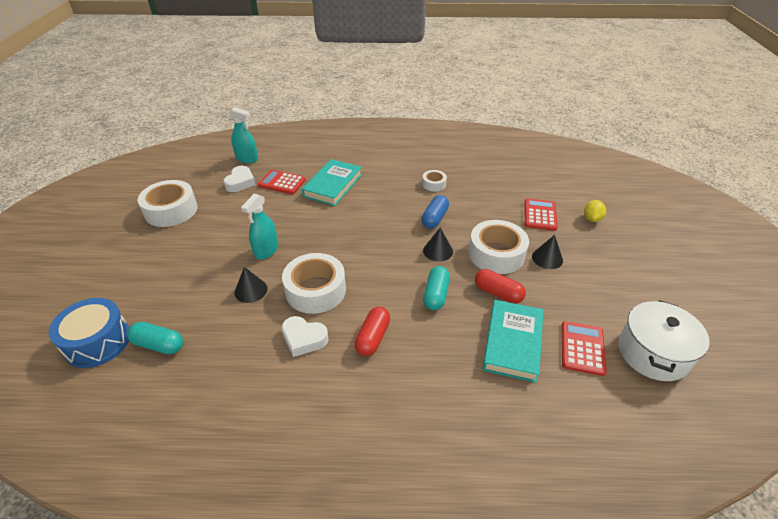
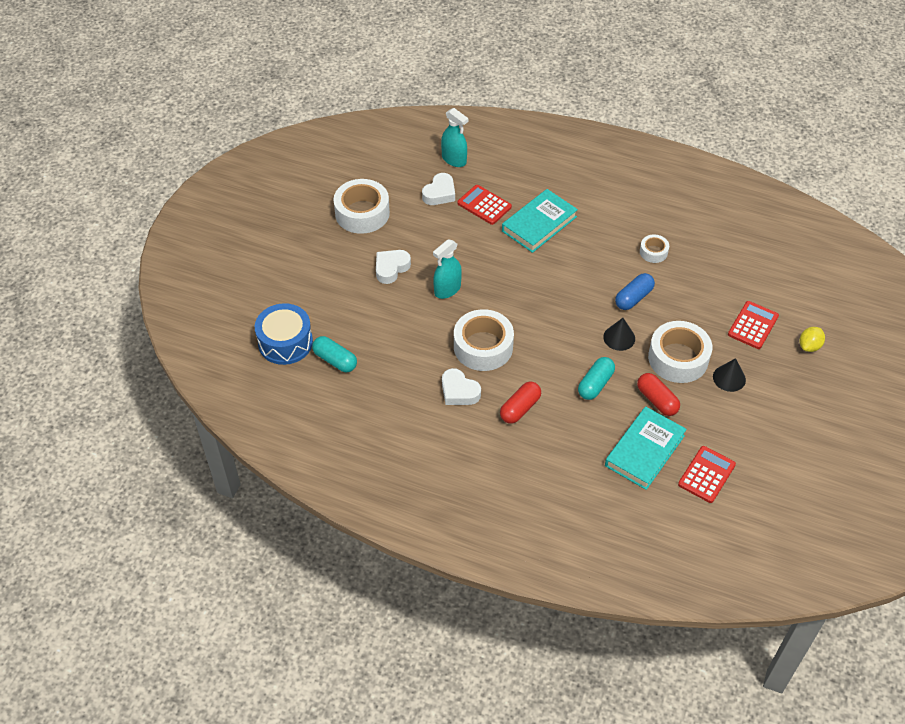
camera: 20 degrees right, 10 degrees up
black cone [234,267,268,303] -> none
white pot [619,300,710,381] -> none
none -> white heart [376,250,411,284]

